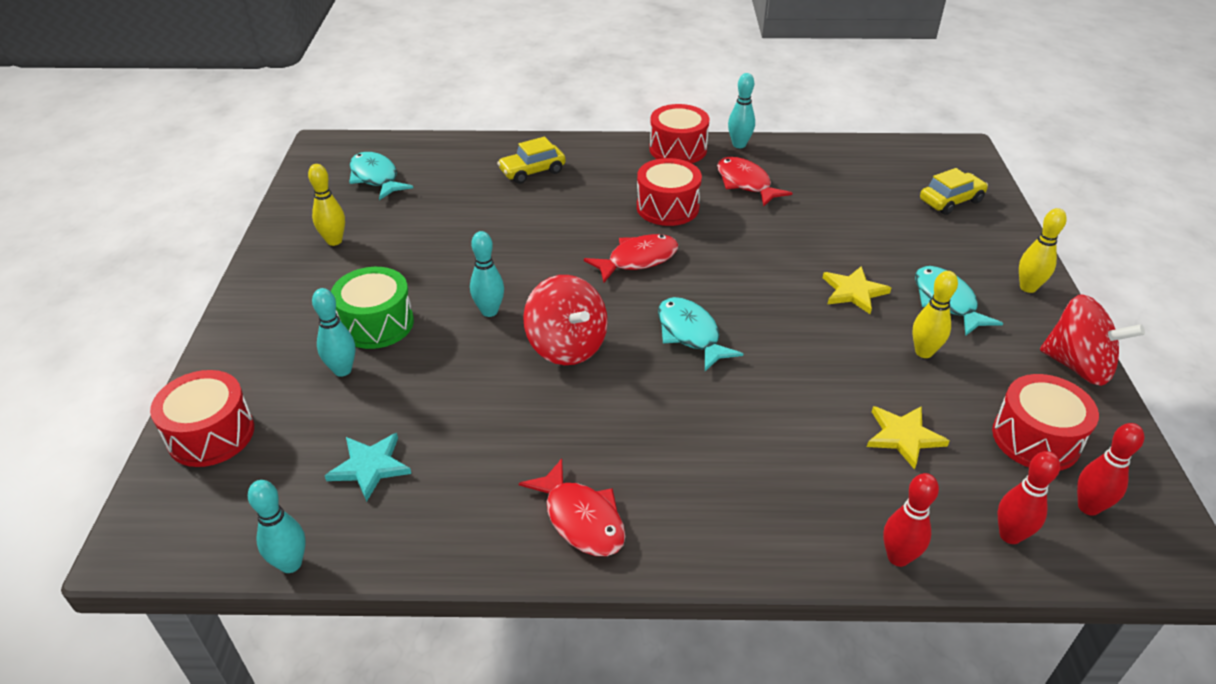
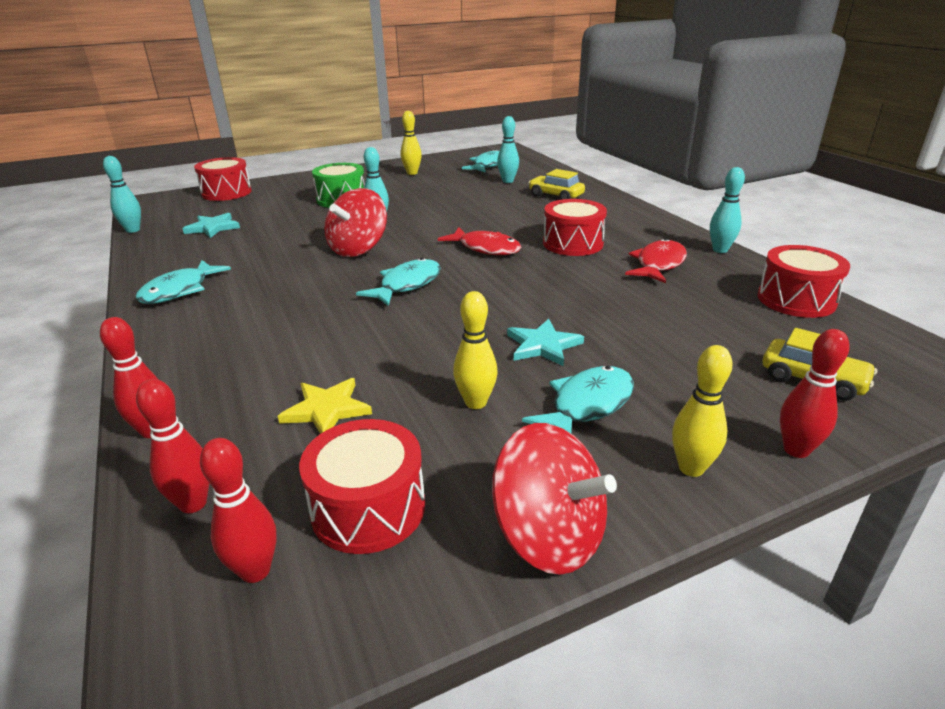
camera: 65 degrees right, 10 degrees down
turquoise bowling pin [312,288,356,377] -> turquoise bowling pin moved to [497,116,519,183]
red fish [519,458,626,556] -> turquoise fish [136,260,231,304]
red drum [649,104,710,163] -> red drum moved to [757,245,850,318]
yellow star [823,266,891,314] -> turquoise star [507,319,584,366]
red spinning top [1040,294,1145,386] -> red spinning top turned 60 degrees counterclockwise [492,423,617,575]
none -> red bowling pin [780,329,850,458]

